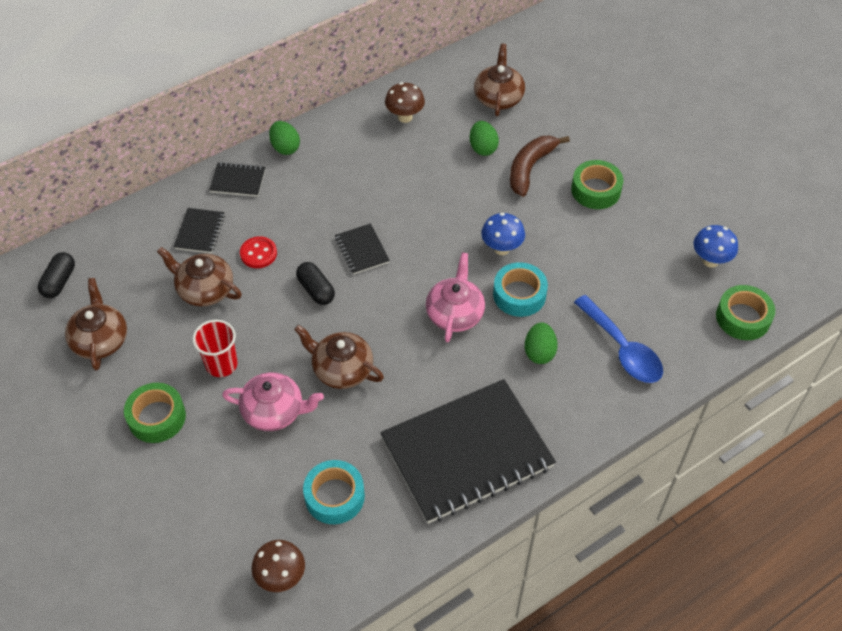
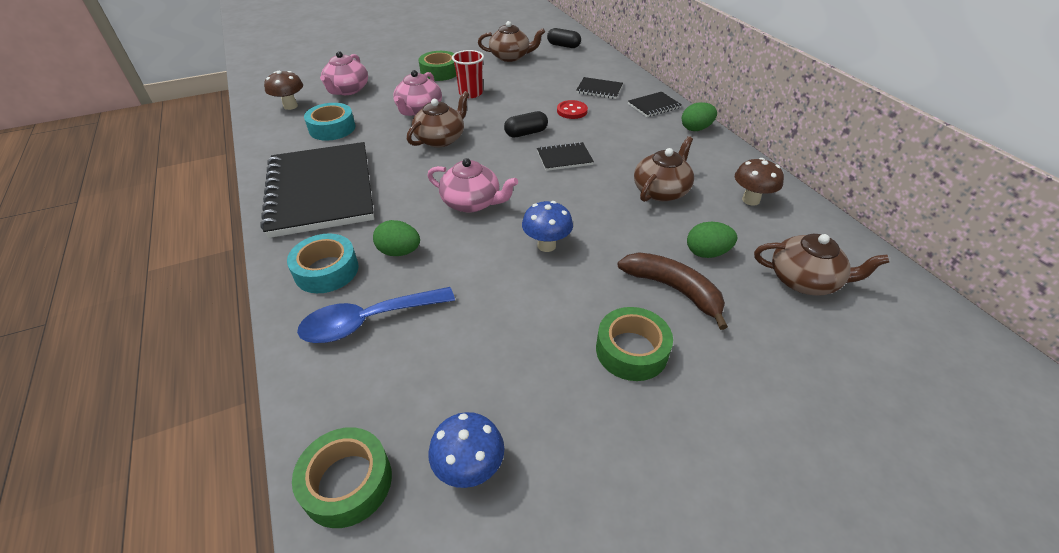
camera: 100 degrees right, 10 degrees down
brown teapot [157,247,242,306] -> brown teapot moved to [634,136,694,202]
black notebook [209,162,266,197] -> black notebook turned 45 degrees clockwise [628,92,682,117]
turquoise tape [493,262,548,317] -> turquoise tape moved to [287,234,358,293]
none -> pink teapot [320,51,368,95]

